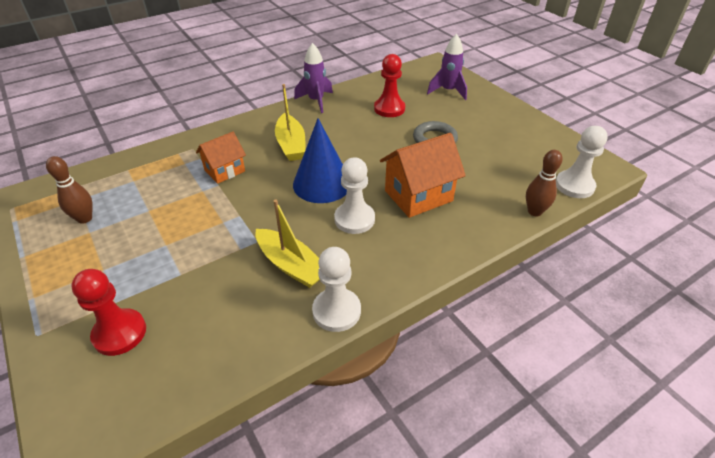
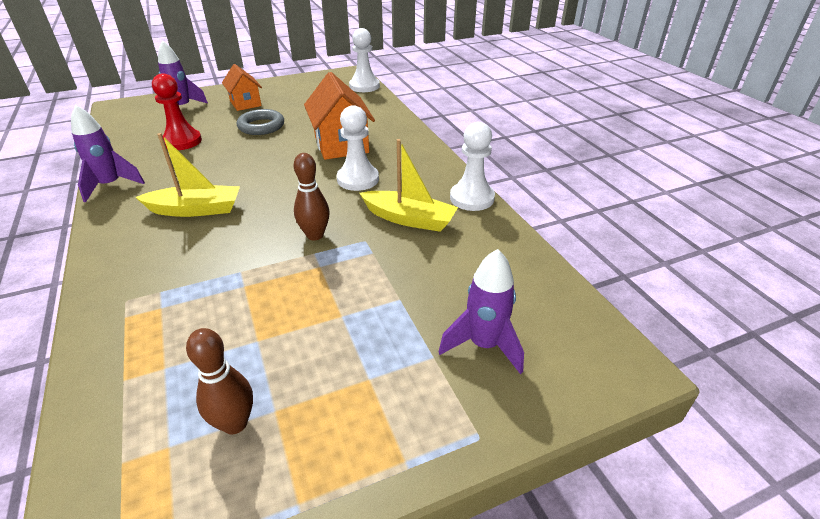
camera: 80 degrees left, 5 degrees down
red pawn [71,269,146,356] -> purple rocket [439,249,524,374]
orange house [196,132,246,184] -> orange house moved to [222,64,262,111]
yellow boat [255,200,320,288] -> yellow boat turned 60 degrees clockwise [360,139,458,232]
blue cone [293,118,347,203] -> none
brown bowling pin [526,150,563,217] -> brown bowling pin moved to [294,153,330,240]

